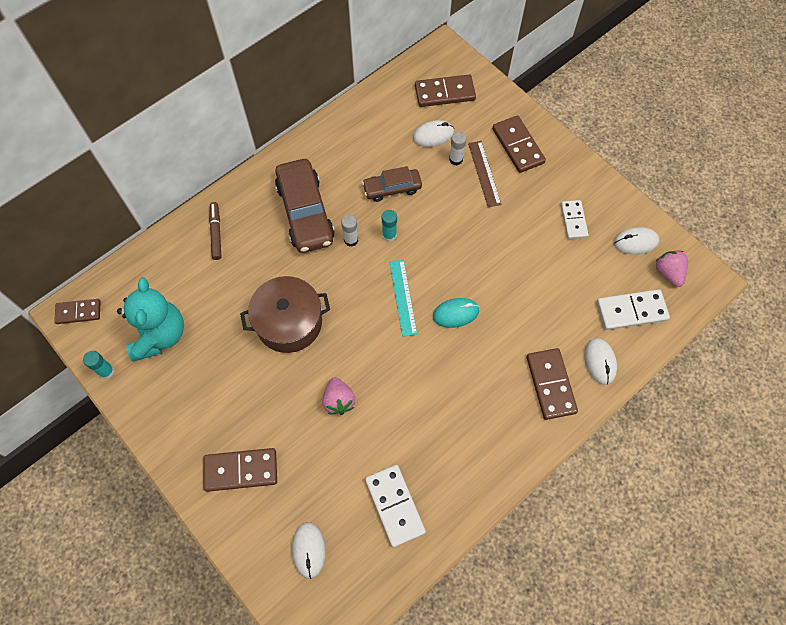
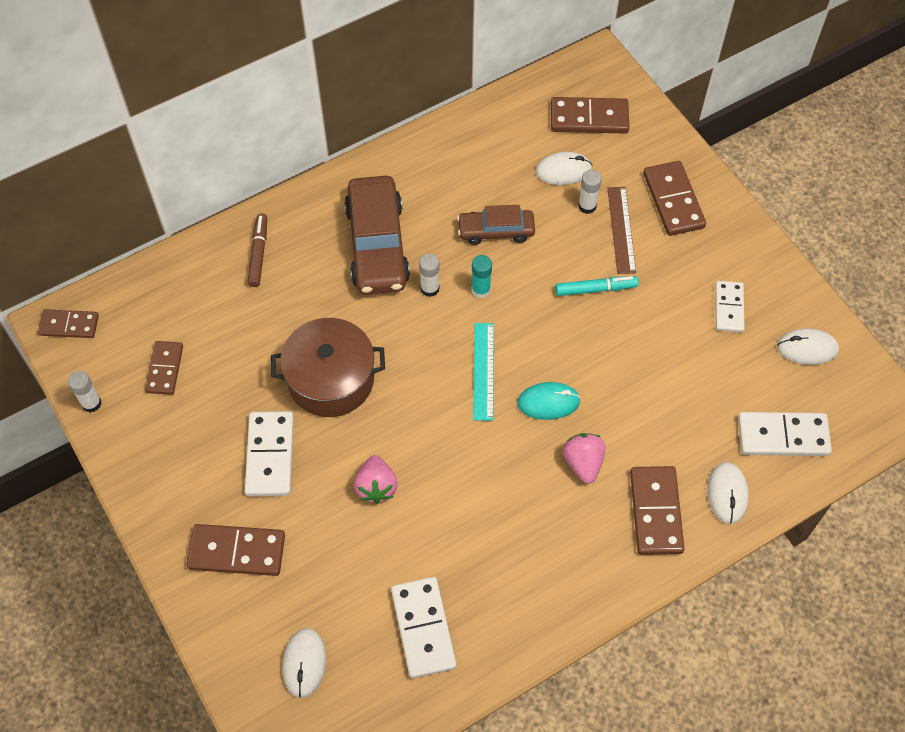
camera: 10 degrees right, 5 degrees down
turquoise glue stick [83,351,115,379] -> white glue stick [68,371,102,413]
turquoise teddy bear [117,277,184,362] -> brown domino [145,341,183,395]
pink strawberry [655,251,688,287] -> pink strawberry moved to [563,433,606,484]
none -> white domino [245,411,294,496]
none -> turquoise marker [555,276,639,296]

